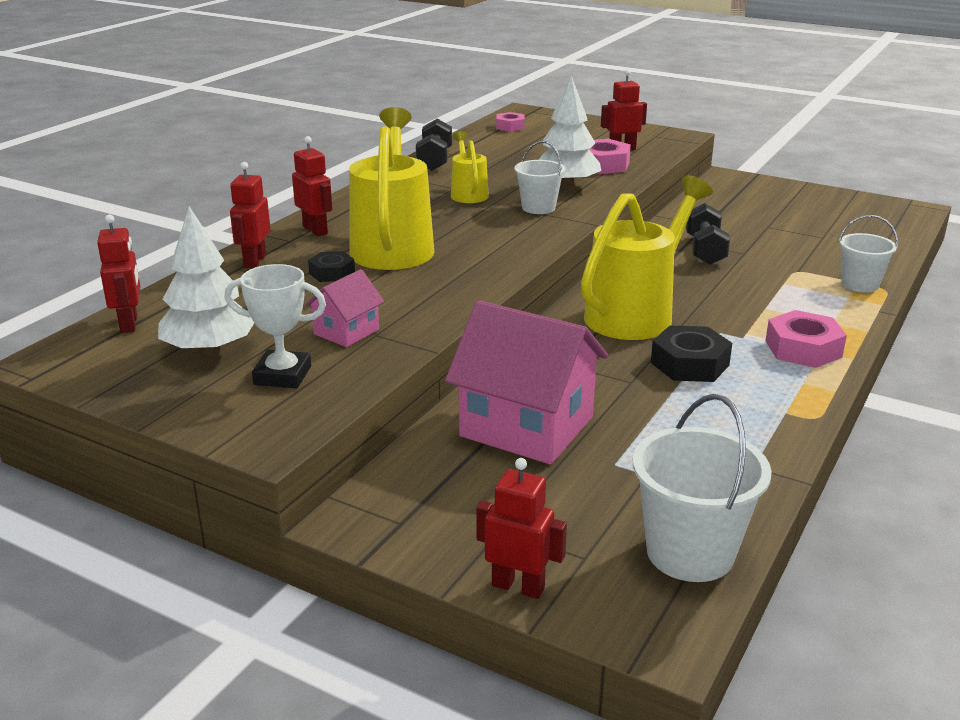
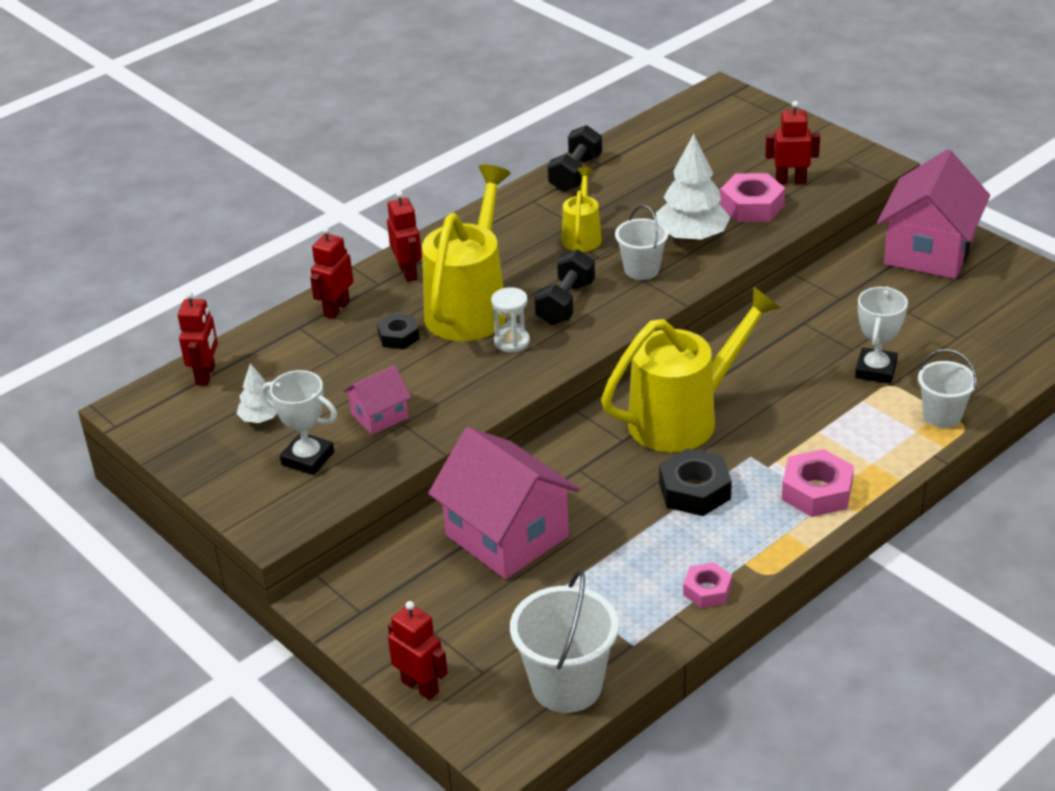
camera: 20 degrees right, 10 degrees up
white tree [158,206,254,355] -> white tree [236,363,277,423], size x0.53
pink nut [496,112,525,132] -> pink nut moved to [683,562,732,608]
black dumbbell [686,203,730,265] -> black dumbbell moved to [534,249,595,325]
none -> white hourglass [491,287,530,353]
none -> white trophy [855,287,908,384]
none -> pink house [877,150,990,279]

